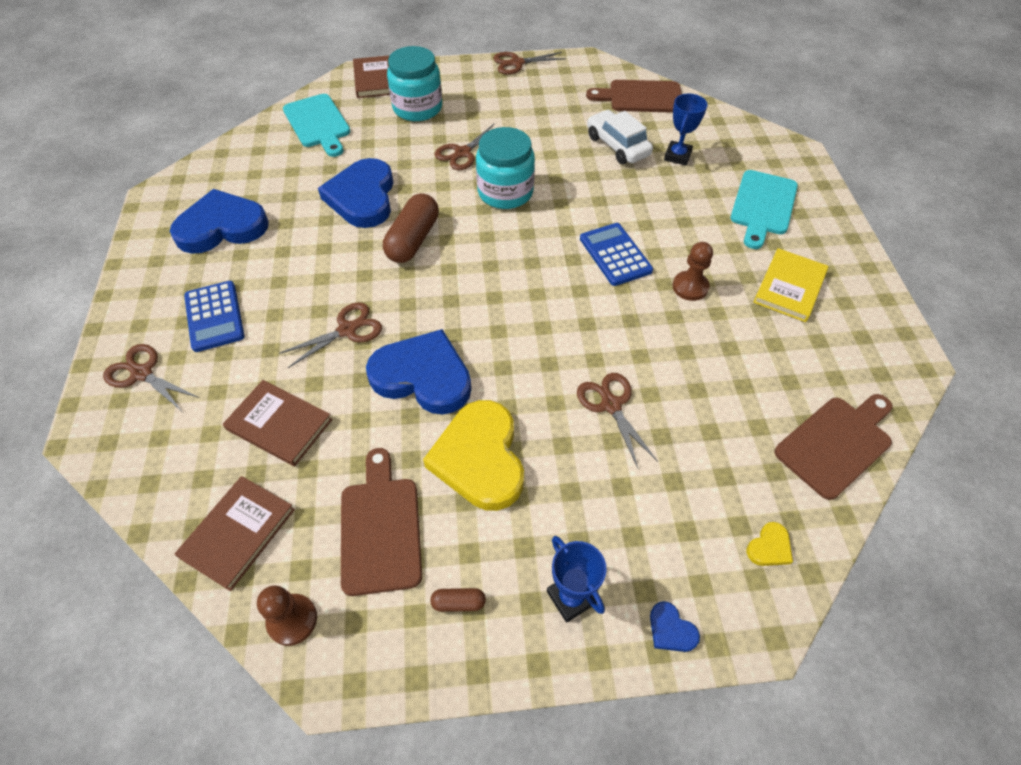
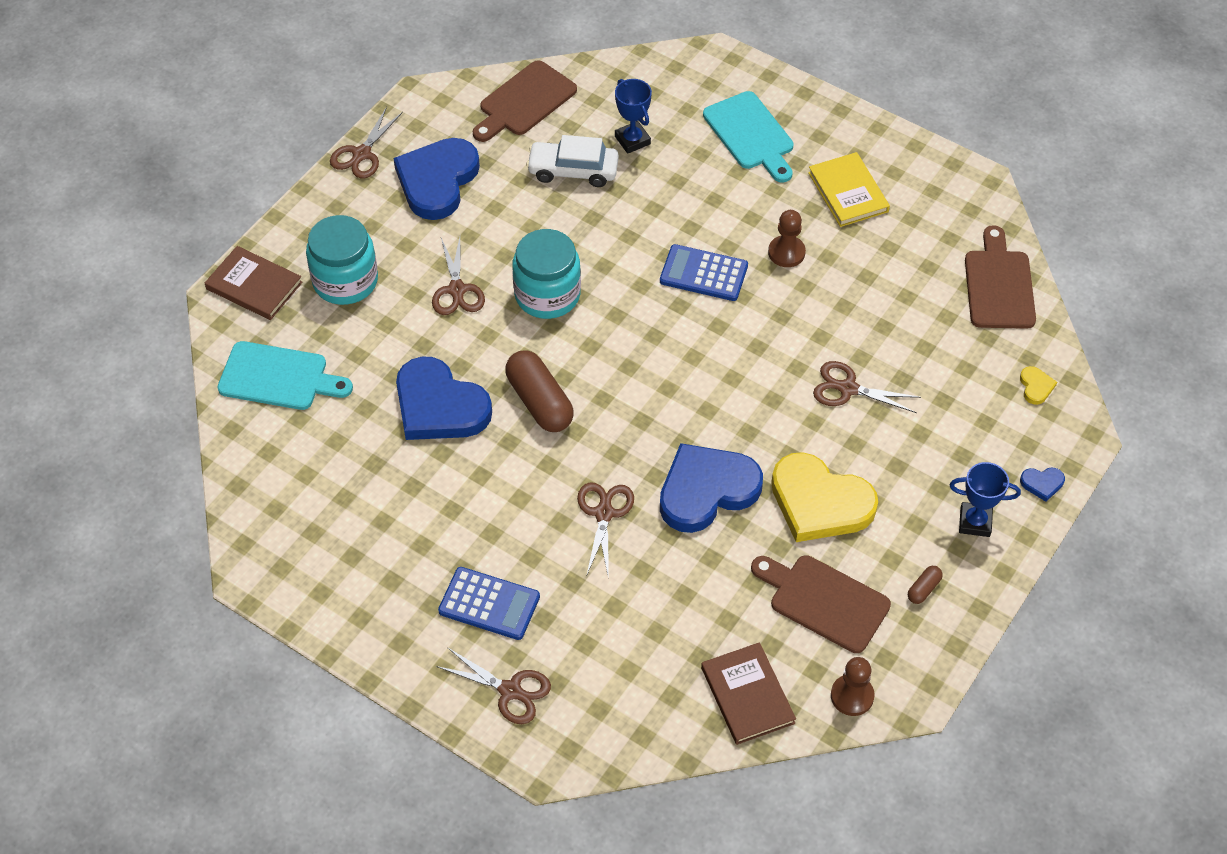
camera: 50 degrees left, 0 degrees up
brown scissors [103,344,200,411] -> brown scissors turned 135 degrees counterclockwise [436,647,551,724]
blue heart [170,189,269,254] -> blue heart moved to [394,138,480,220]
brown book [223,380,333,466] -> none

